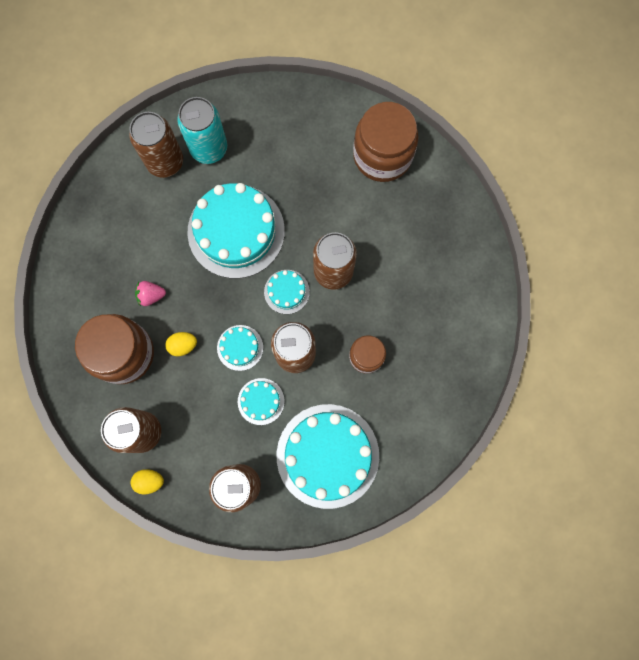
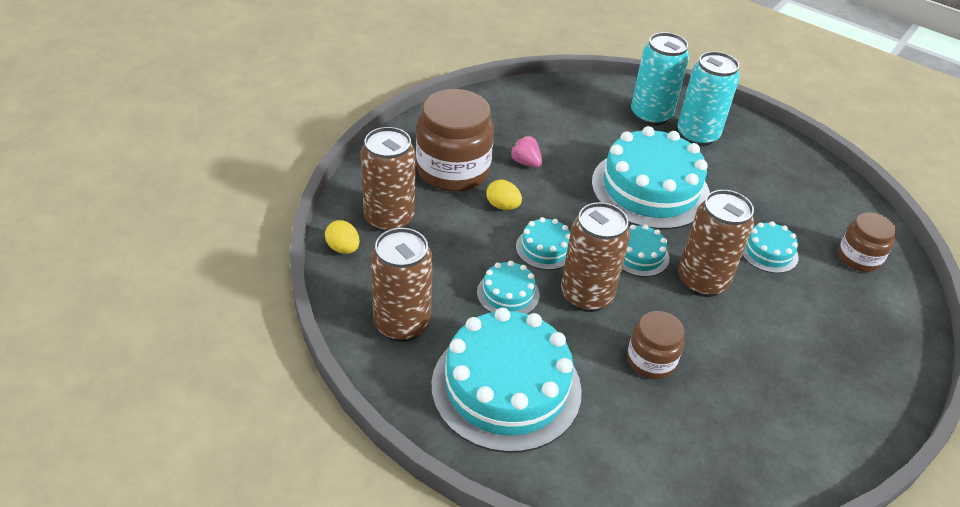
camera: 50 degrees right, 35 degrees down
brown can [129,112,183,178] -> turquoise can [631,32,689,126]
brown jar [353,102,419,182] -> brown jar [838,212,897,272], size x0.55
none -> turquoise cake [742,221,799,273]

